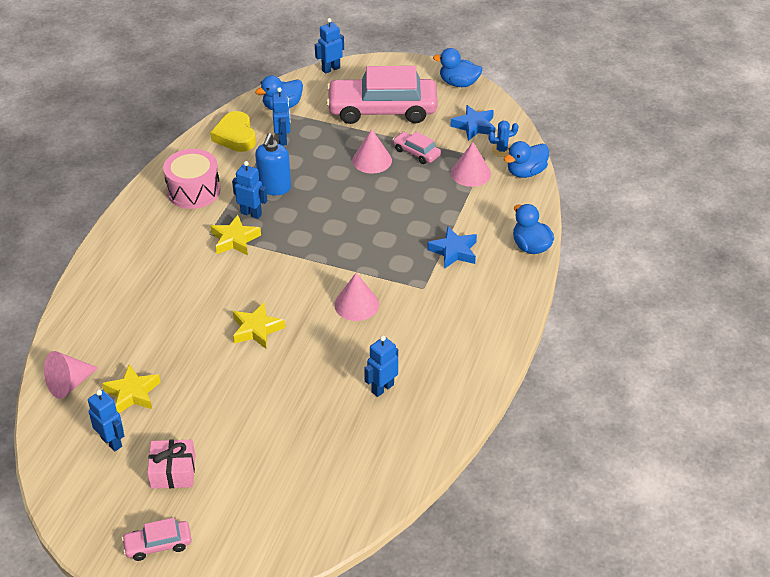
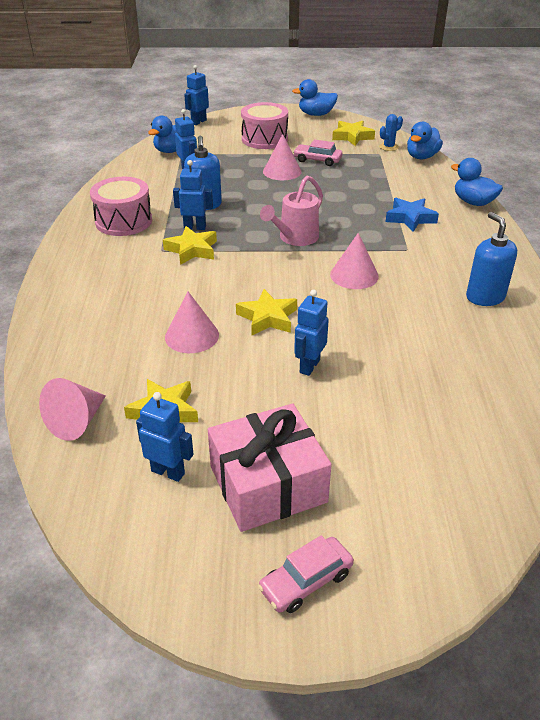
camera: 20 degrees left, 5 degrees down
pink gift [147,439,195,489] -> pink gift [208,403,331,532], size x1.65
yellow heart [210,111,256,152] -> none
pink car [326,66,438,124] -> pink drum [241,102,288,149]
blue robot [364,335,398,397] -> blue robot moved to [294,289,329,376]
blue star [450,105,495,141] -> yellow star [332,121,375,146]
pink cone [451,142,491,187] -> pink cone moved to [165,292,219,353]
none -> pink watering can [260,176,323,246]
none -> blue soap dispenser [466,212,517,306]

